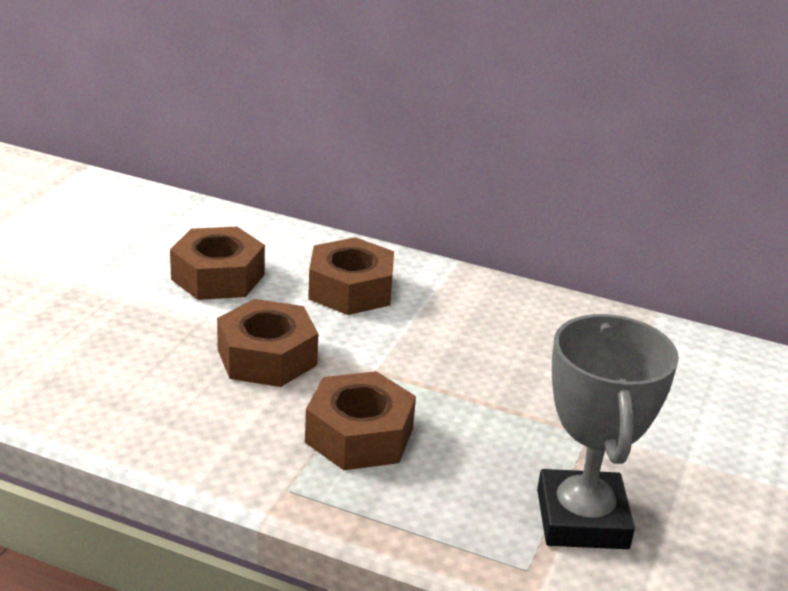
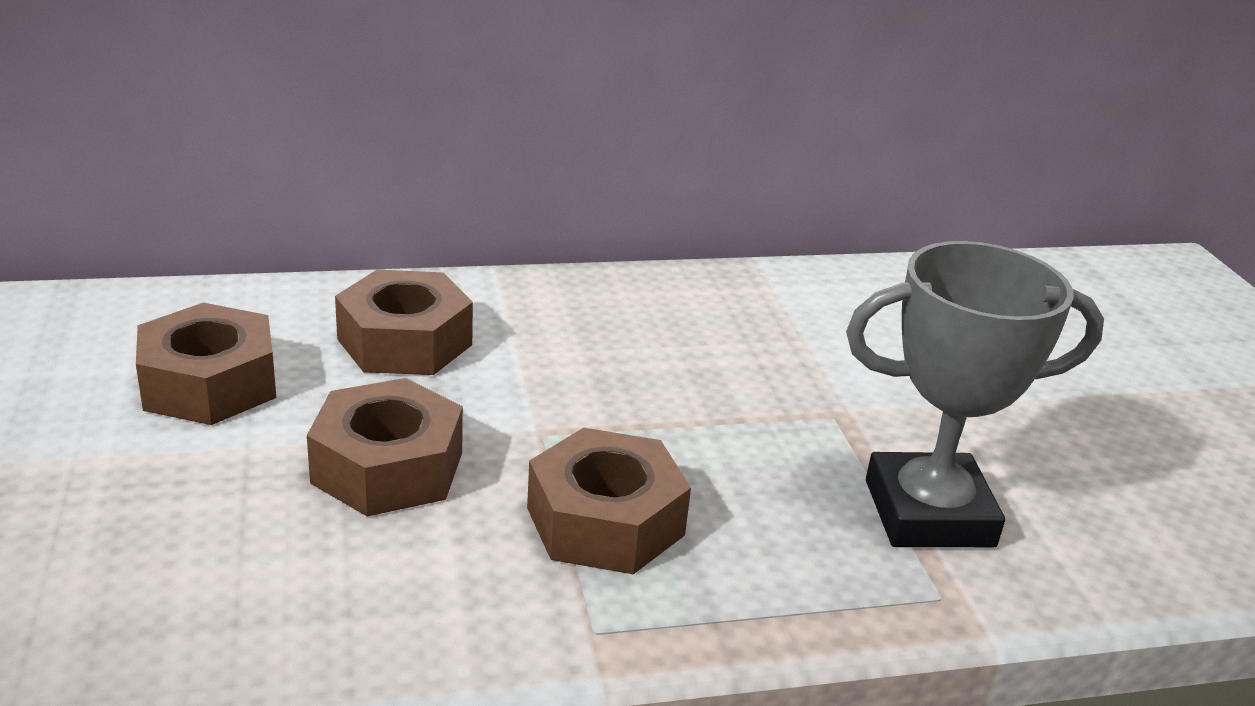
camera: 35 degrees left, 0 degrees up
grey trophy [537,314,679,549] -> grey trophy turned 60 degrees counterclockwise [846,241,1104,547]

